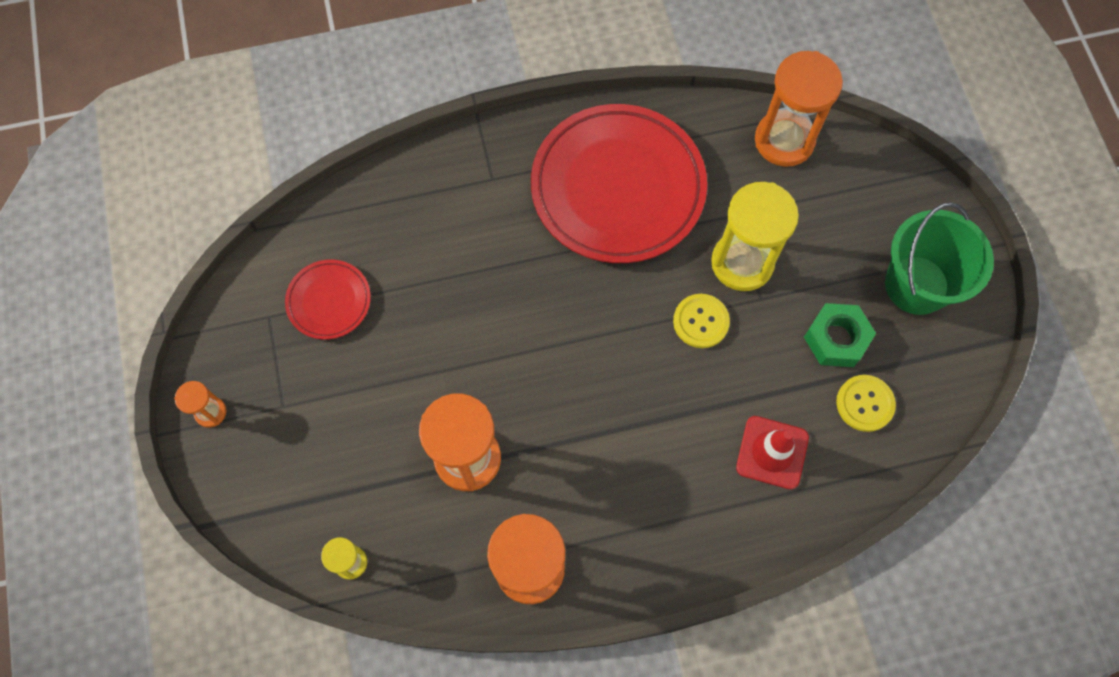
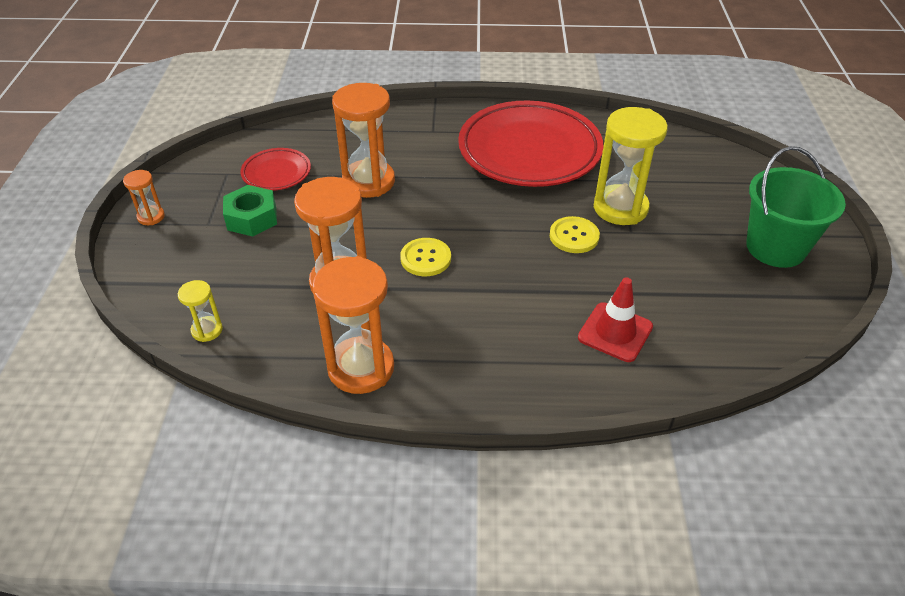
camera: 15 degrees right, 25 degrees down
orange hourglass [755,51,843,167] -> orange hourglass moved to [332,83,395,198]
green nut [804,303,876,367] -> green nut moved to [223,185,277,237]
yellow button [836,375,896,432] -> yellow button moved to [400,238,451,276]

